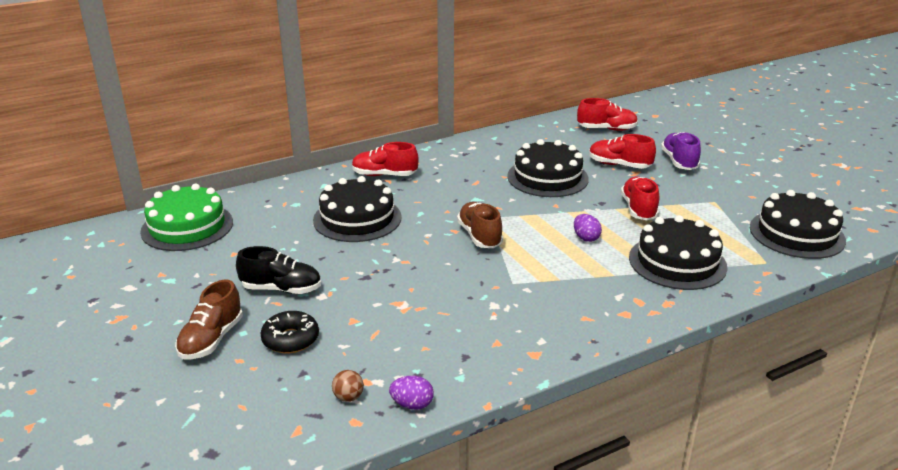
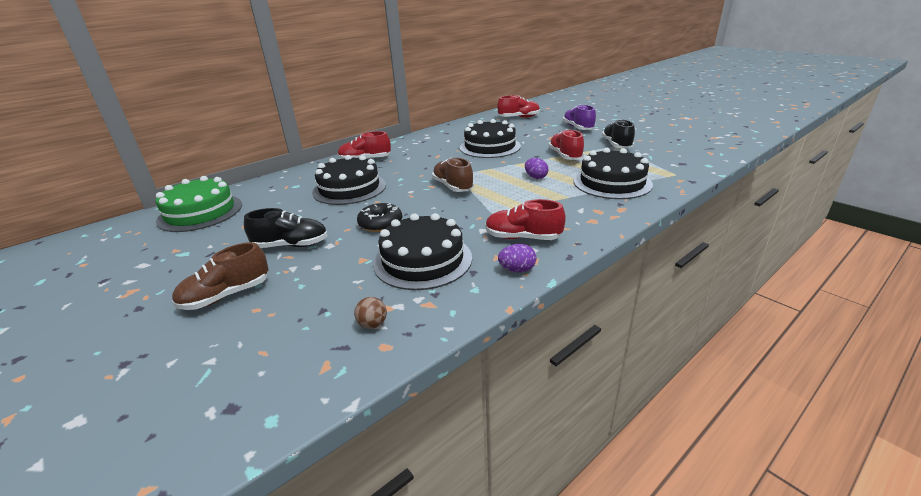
camera: 10 degrees left, 0 degrees up
brown shoe [175,279,243,360] -> brown shoe turned 45 degrees clockwise [172,242,268,310]
black donut [260,311,319,354] -> black donut moved to [357,203,402,232]
purple egg [389,376,434,410] -> purple egg moved to [498,244,536,272]
red shoe [589,134,656,169] -> red shoe moved to [485,199,566,240]
black cake [750,190,846,259] -> black cake moved to [373,213,472,290]
none -> black shoe [602,119,635,148]

